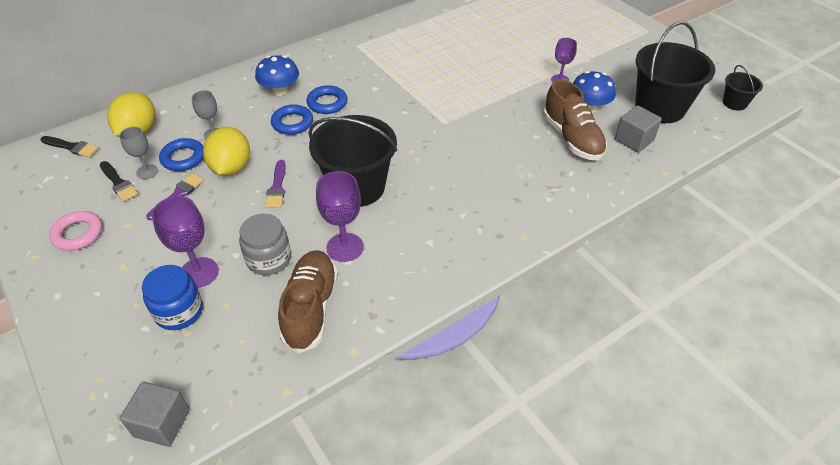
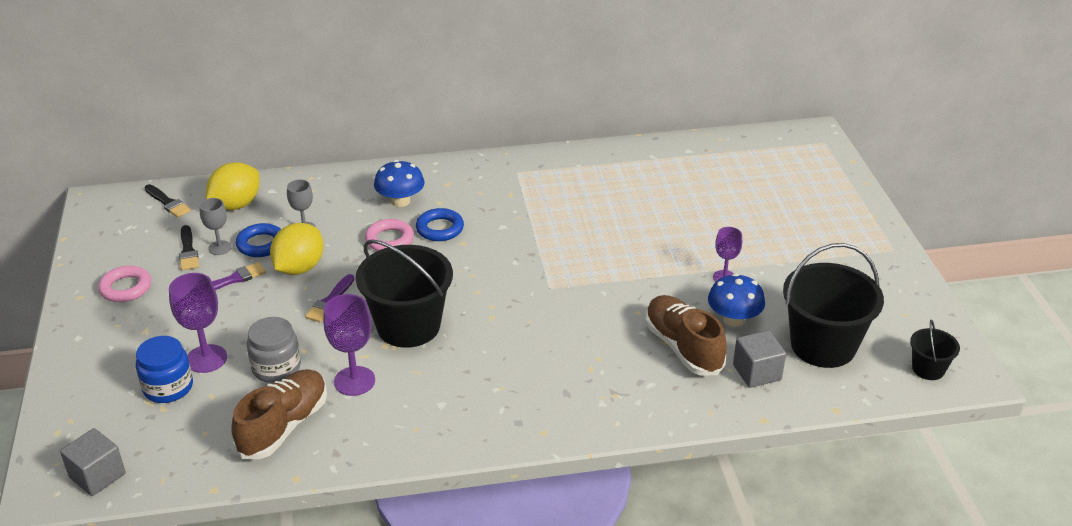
camera: 25 degrees right, 10 degrees down
blue ring [271,104,313,135] -> pink ring [365,219,414,251]
brown shoe [543,80,607,160] -> brown shoe turned 150 degrees clockwise [645,295,727,375]

